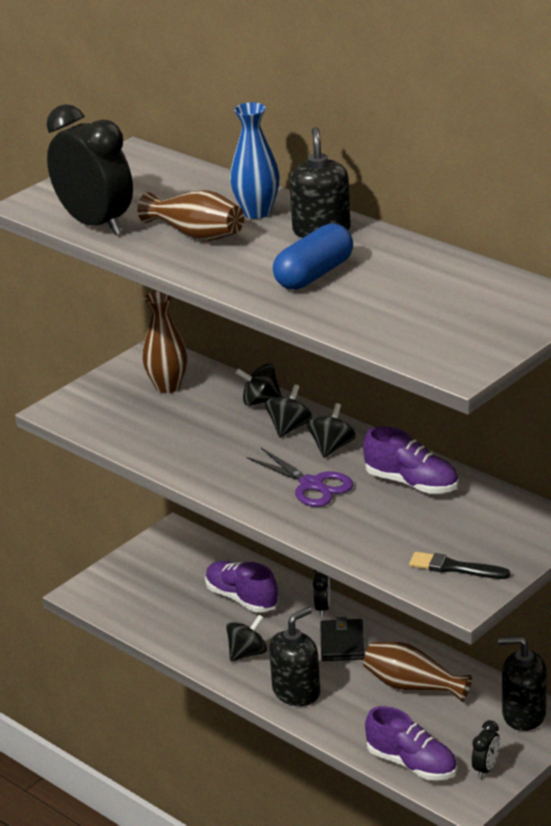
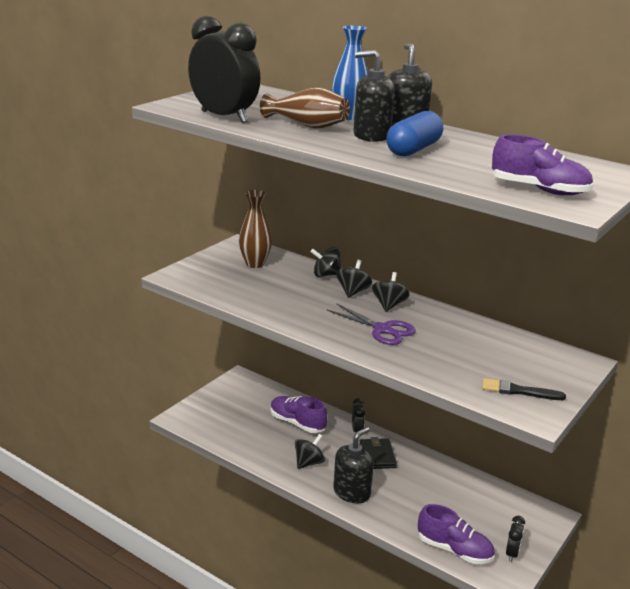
camera: 10 degrees left, 5 degrees down
purple shoe [363,426,458,494] -> purple shoe moved to [492,134,593,195]
brown vase [363,642,472,702] -> none
black soap dispenser [498,636,547,731] -> black soap dispenser moved to [353,50,395,142]

